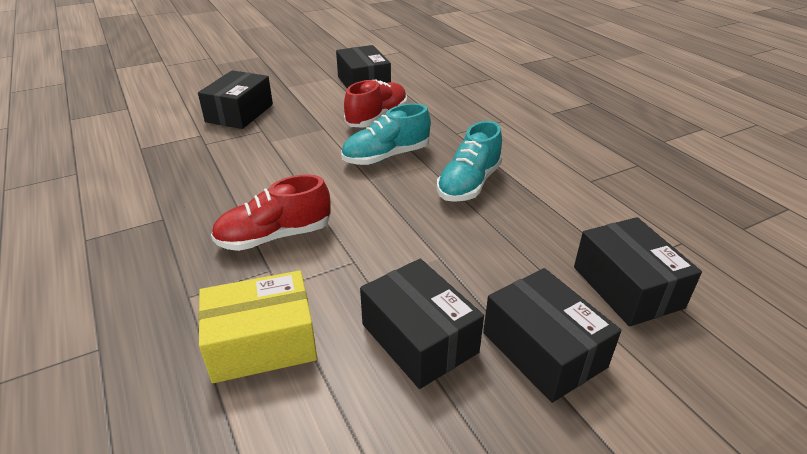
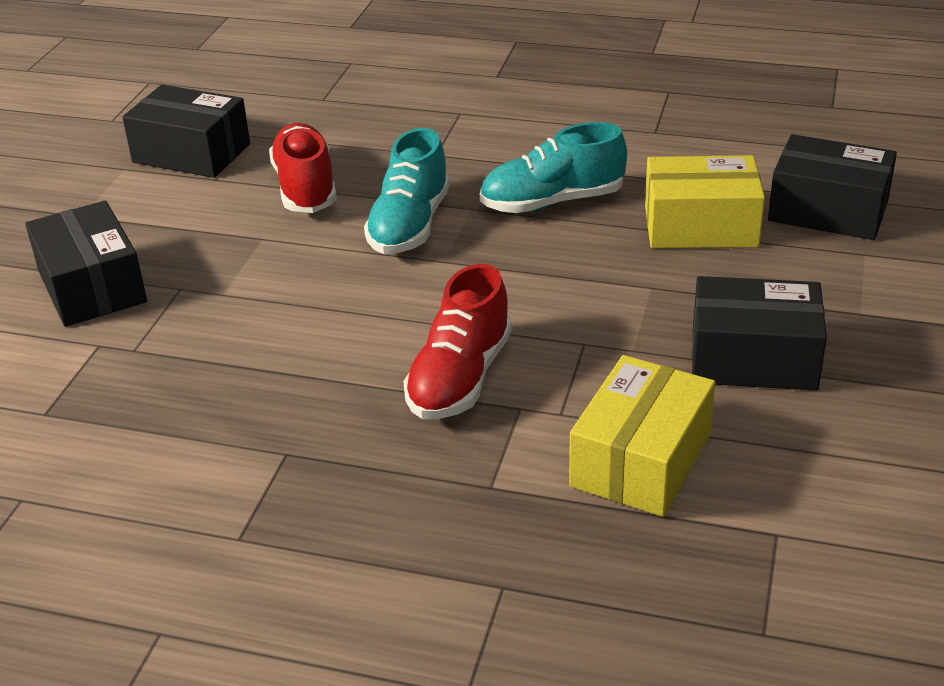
camera: 45 degrees left, 0 degrees up
turquoise shoe [437,121,502,202] -> turquoise shoe turned 90 degrees clockwise [480,122,627,213]
black box [483,268,621,403] -> none
none -> yellow box [645,155,765,248]

